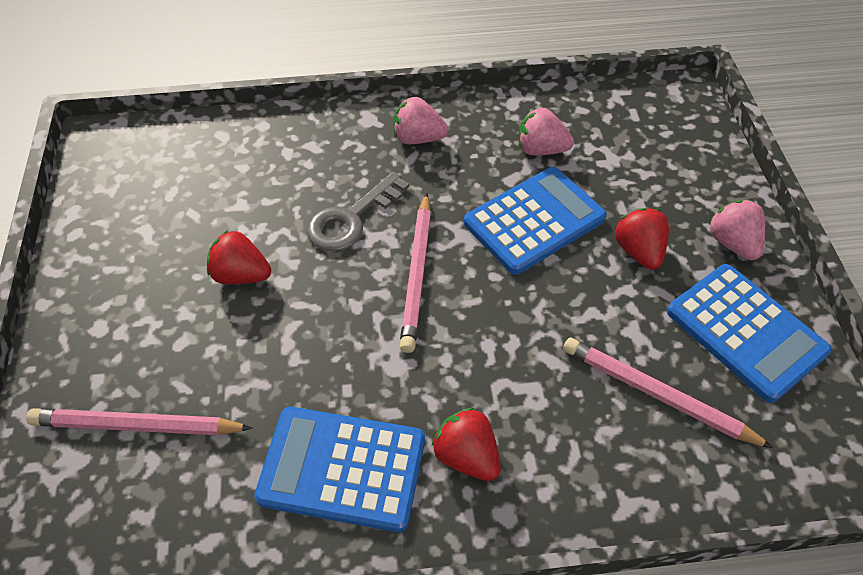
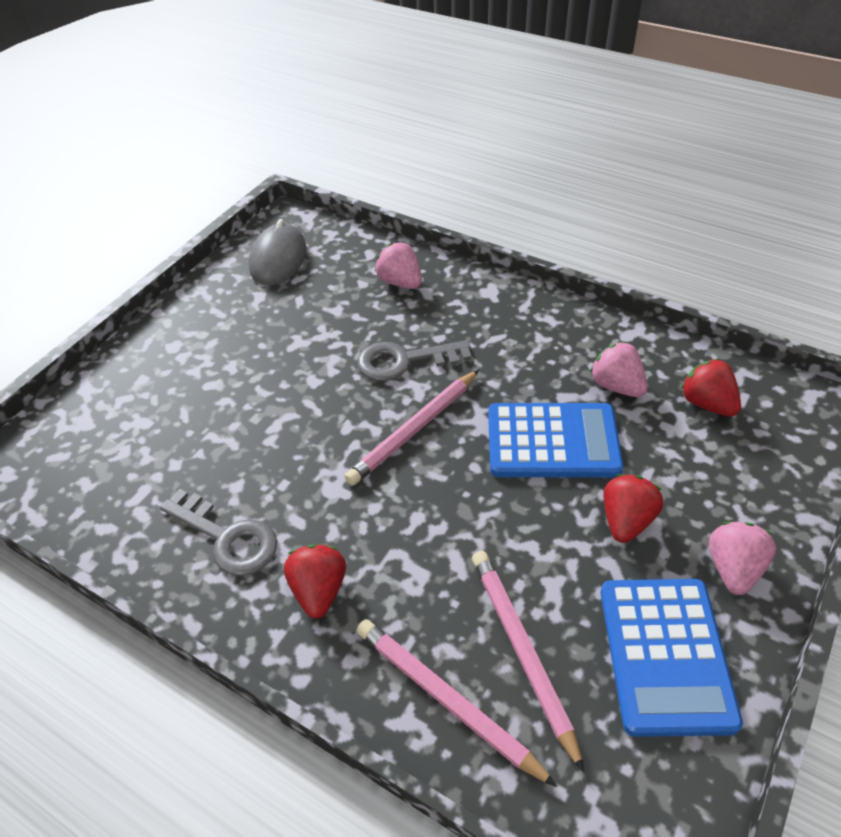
camera: 40 degrees right, 5 degrees down
pink pencil [26,408,253,435] -> pink pencil moved to [357,619,557,787]
red strawberry [207,230,271,284] -> red strawberry moved to [681,359,741,417]
blue calculator [254,407,425,532] -> grey key [160,489,277,576]
pink strawberry [393,97,448,144] -> pink strawberry moved to [375,242,422,289]
none -> grey mouse [249,219,307,285]

